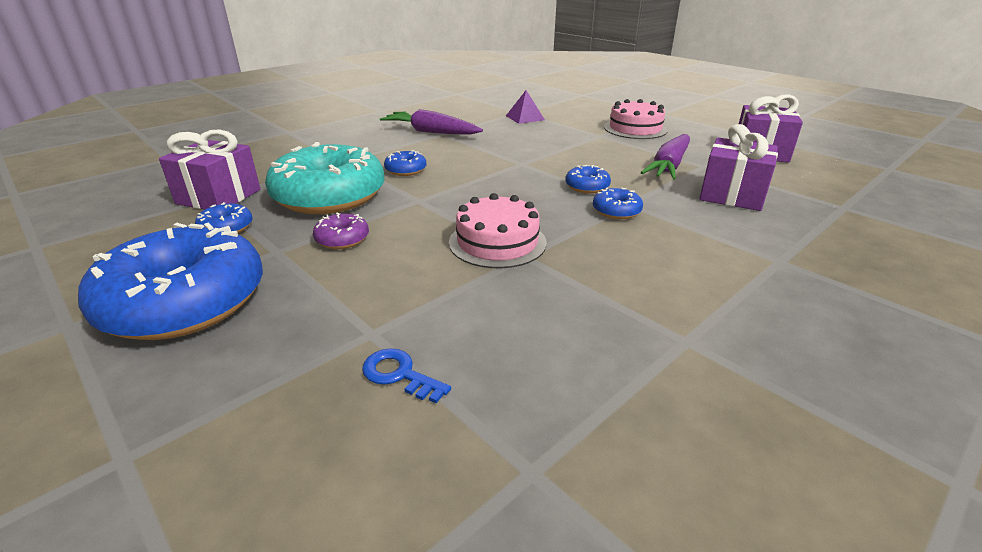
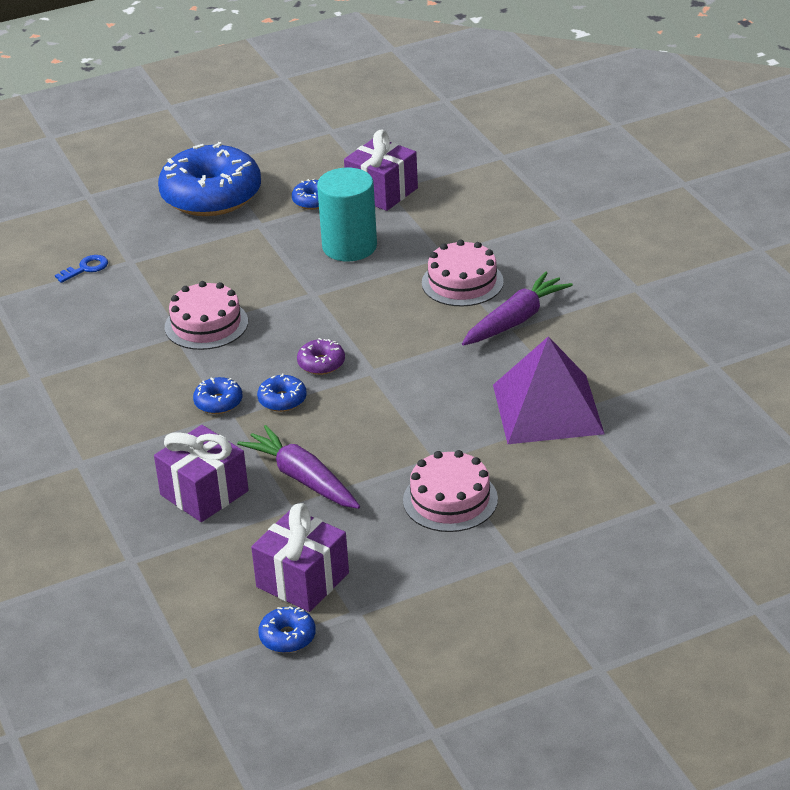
camera: 110 degrees right, 5 degrees up
turquoise donut [265,142,385,214] -> turquoise cylinder [317,168,377,261]
purple donut [313,213,369,249] -> purple donut moved to [297,338,345,375]
blue donut [384,150,426,176] -> blue donut moved to [258,606,316,653]
purple pyramid [506,90,545,124] -> purple pyramid [493,336,604,444], size x2.14
none -> pink cake [422,240,504,306]

